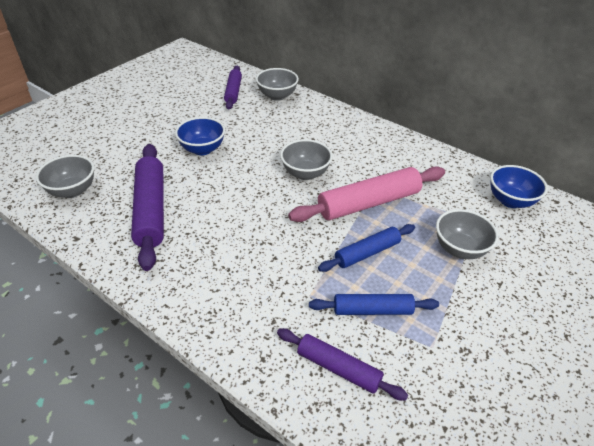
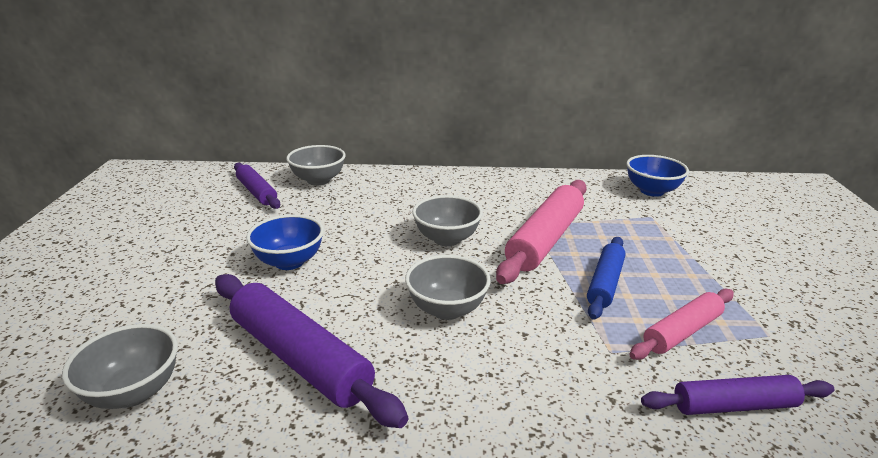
camera: 35 degrees left, 15 degrees down
blue rolling pin [309,294,439,315] -> pink rolling pin [629,289,734,360]
grey bowl [436,209,499,259] -> grey bowl moved to [405,255,491,320]

